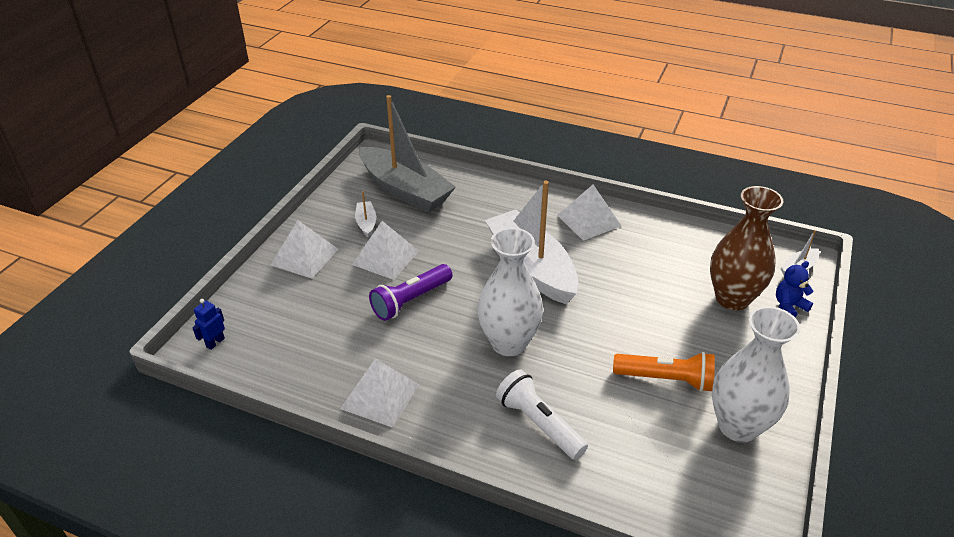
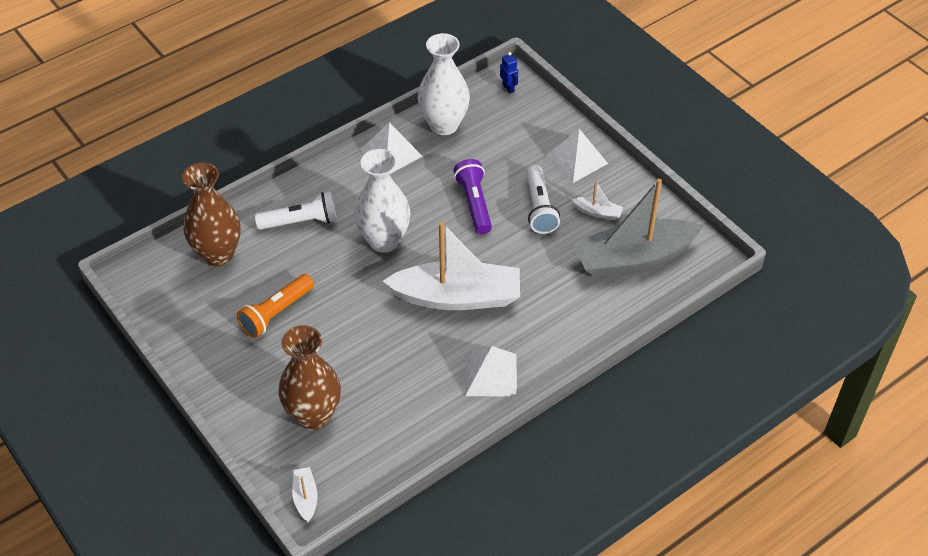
camera: 120 degrees right, 10 degrees up
white pyramid [352,221,419,280] -> white flashlight [526,165,560,234]
white vase [712,306,800,442] -> white vase moved to [418,33,470,135]
blue teddy bear [776,261,813,317] -> none
none -> brown vase [182,162,241,266]

